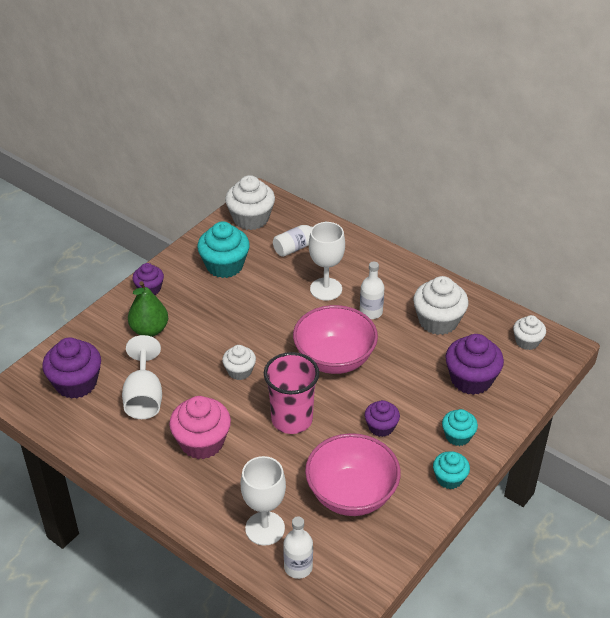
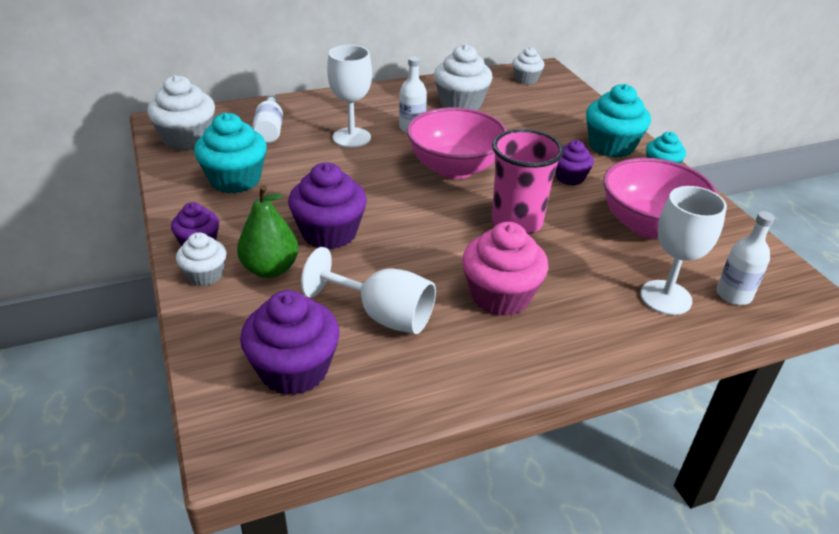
camera: 60 degrees left, 5 degrees down
white cupcake [222,345,256,380] -> white cupcake moved to [176,232,227,286]
turquoise cupcake [442,409,478,446] -> turquoise cupcake [586,84,651,157], size x1.70
purple cupcake [445,334,504,395] -> purple cupcake moved to [288,162,367,249]

